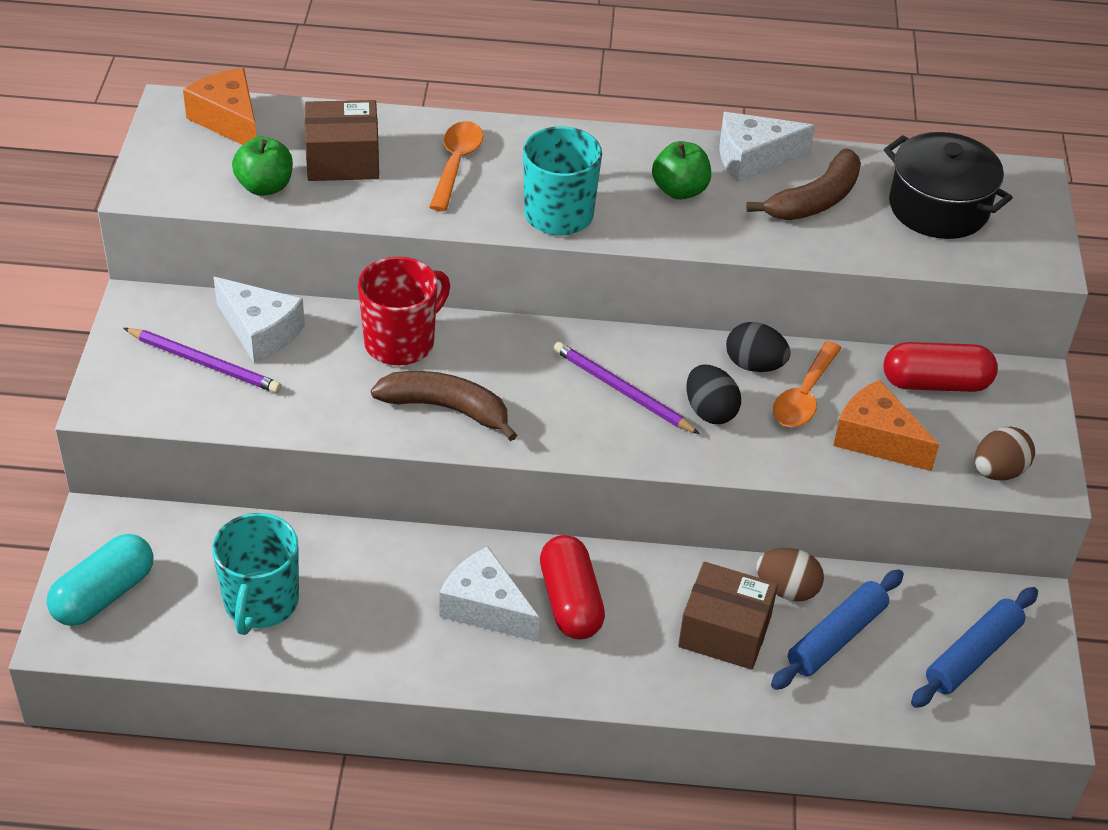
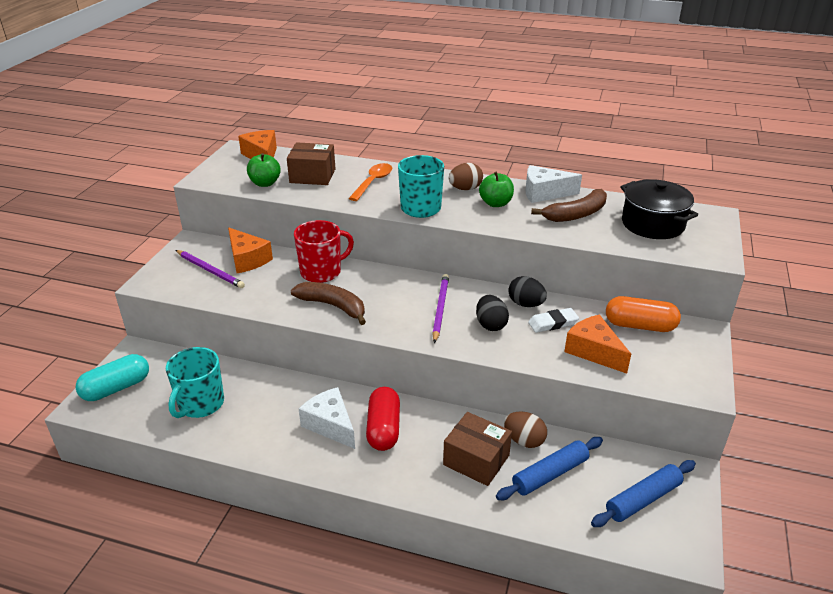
camera: 15 degrees right, 10 degrees down
white cheese [214,277,305,363] -> orange cheese [228,227,273,273]
purple pencil [553,342,700,434] -> purple pencil turned 45 degrees clockwise [432,274,449,343]
orange spoon [773,341,842,427] -> white eraser [528,308,579,333]
red capsule [884,342,998,392] -> orange capsule [606,296,681,332]
brown egg [974,427,1035,480] -> brown egg moved to [449,163,483,190]

